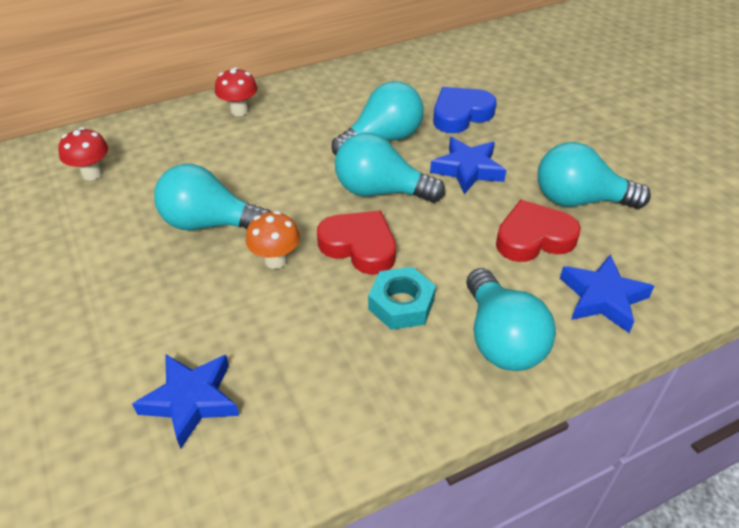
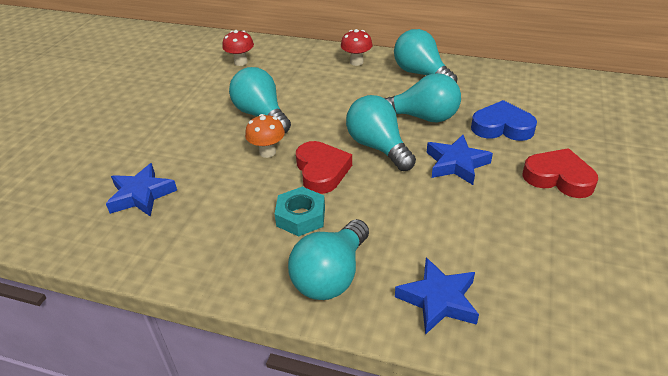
camera: 45 degrees right, 5 degrees down
red heart [496,200,581,262] -> red heart moved to [522,148,598,198]
turquoise light bulb [538,142,651,209] -> turquoise light bulb moved to [394,29,458,83]

